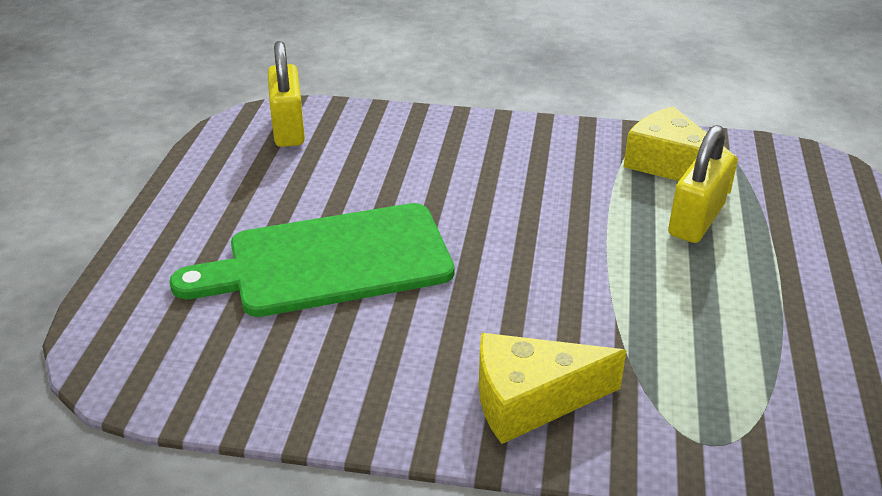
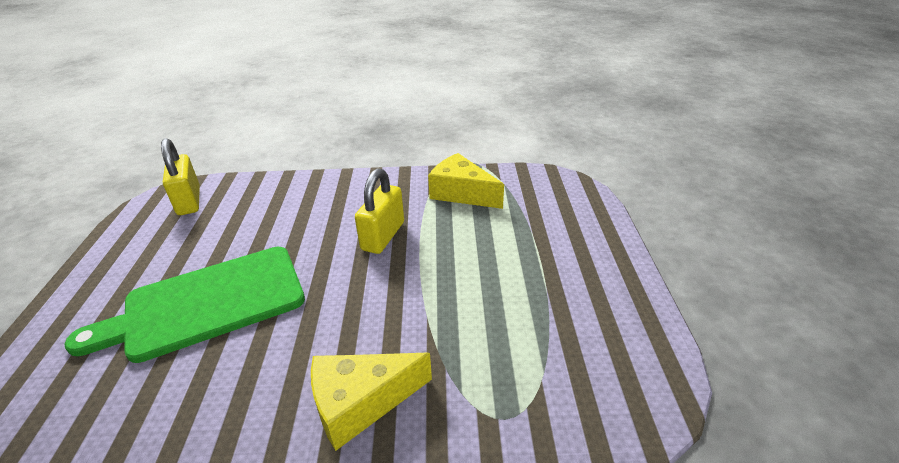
camera: 10 degrees left, 0 degrees up
yellow padlock [668,125,734,243] -> yellow padlock moved to [355,168,404,254]

